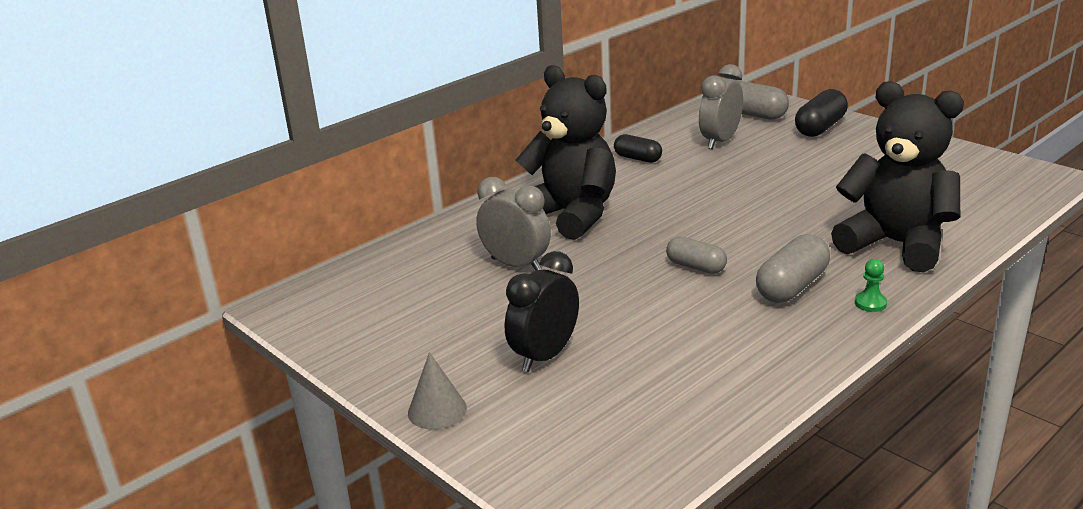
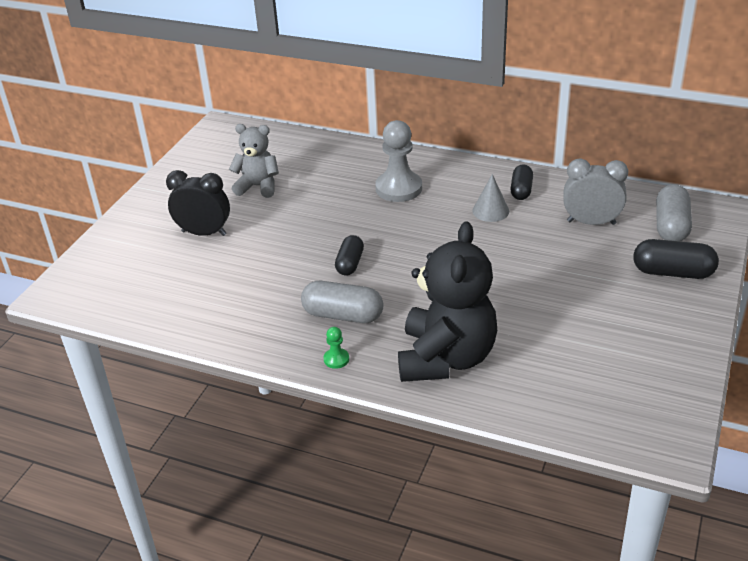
camera: 65 degrees right, 10 degrees up
grey cone [408,352,467,429] -> grey cone moved to [472,174,509,222]
grey clock [476,177,551,271] -> none
black teddy bear [516,65,616,240] -> grey pawn [375,120,422,202]
grey capsule [666,237,727,274] -> black capsule [335,235,364,276]
none -> grey teddy bear [229,124,279,198]

